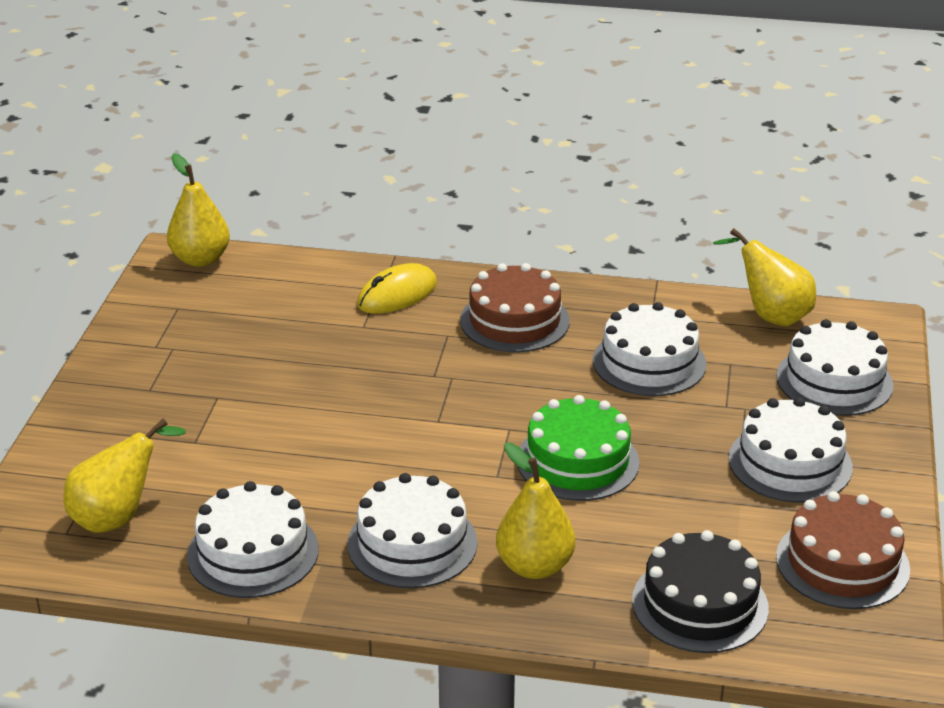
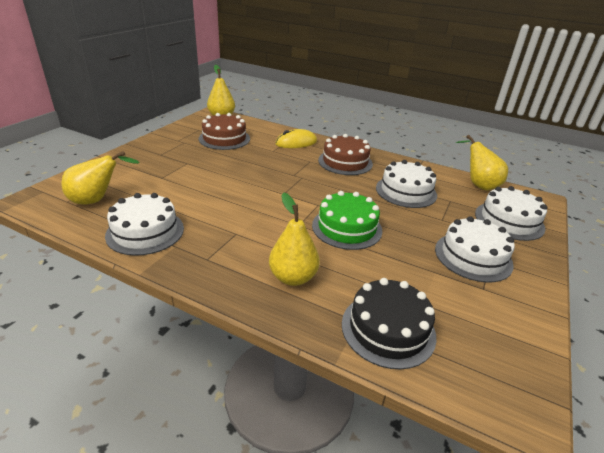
camera: 15 degrees right, 0 degrees up
white cake [347,473,478,588] -> none
brown cake [776,491,910,609] -> brown cake moved to [199,113,250,150]

